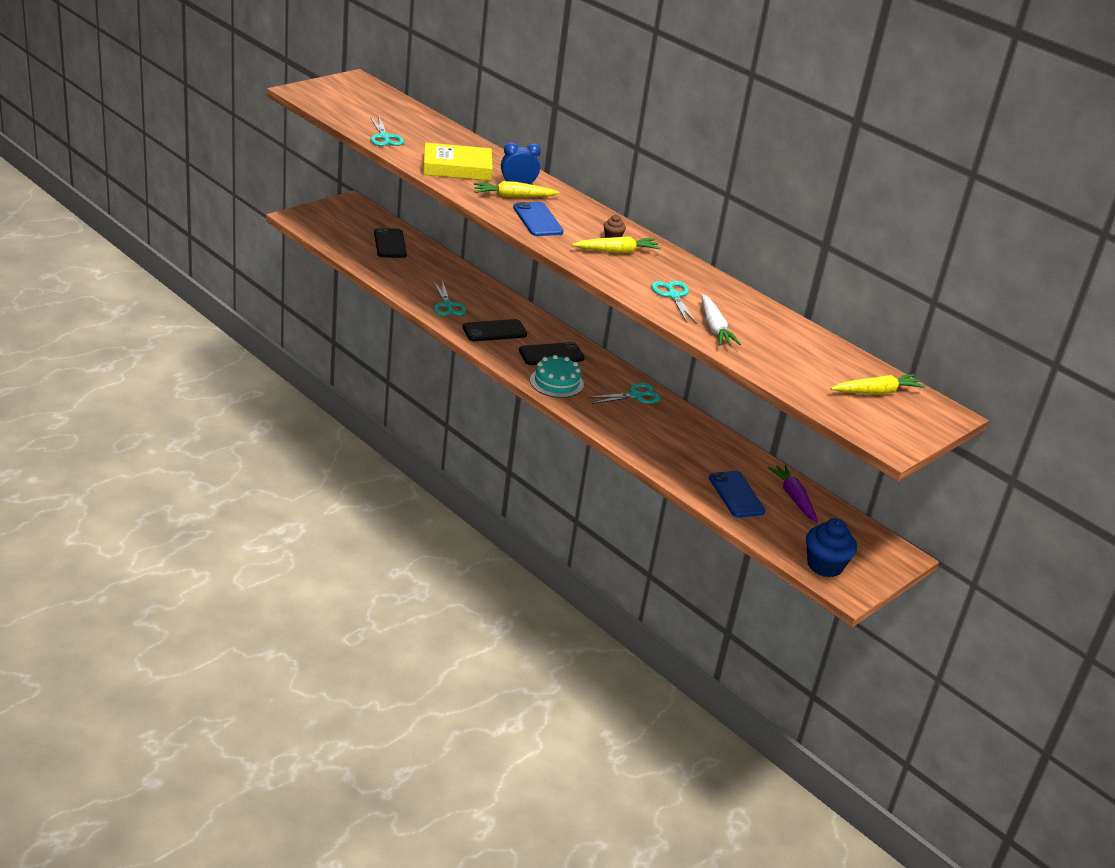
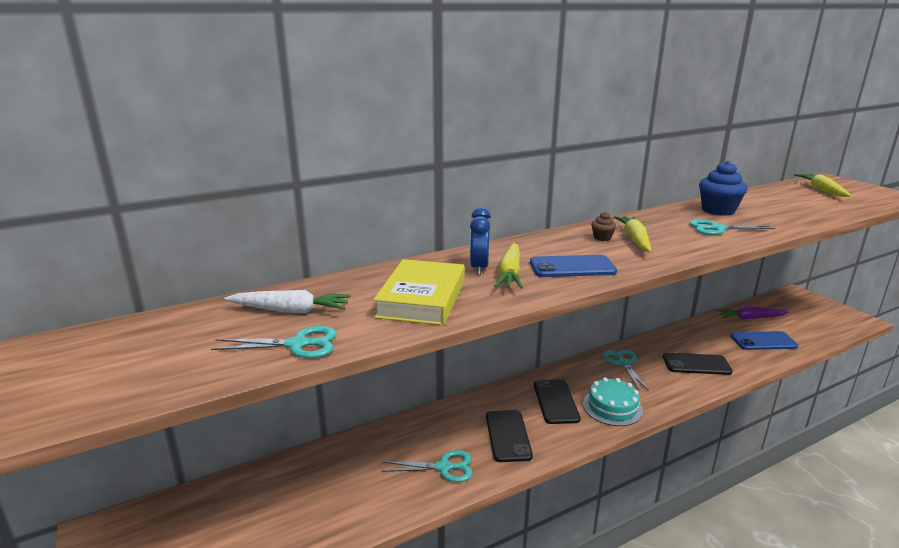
camera: 70 degrees left, 10 degrees down
black phone [374,228,407,258] -> black phone moved to [663,353,733,375]
white carrot [701,294,741,345] -> white carrot moved to [224,290,351,313]
blue cupcake [806,518,857,577] -> blue cupcake moved to [699,161,748,216]

